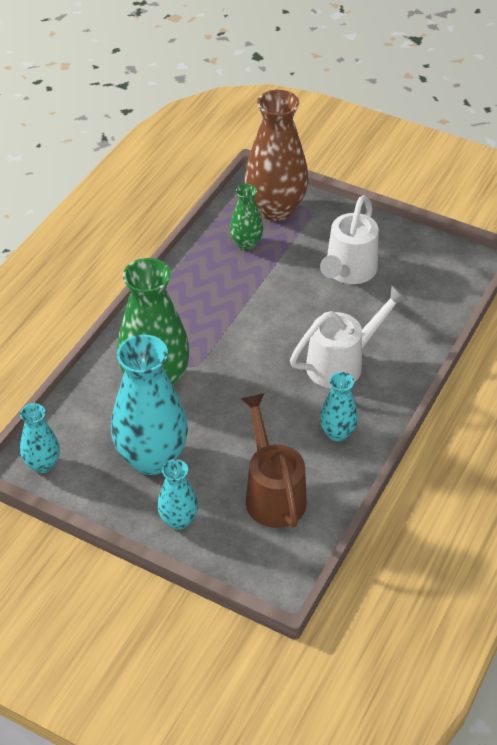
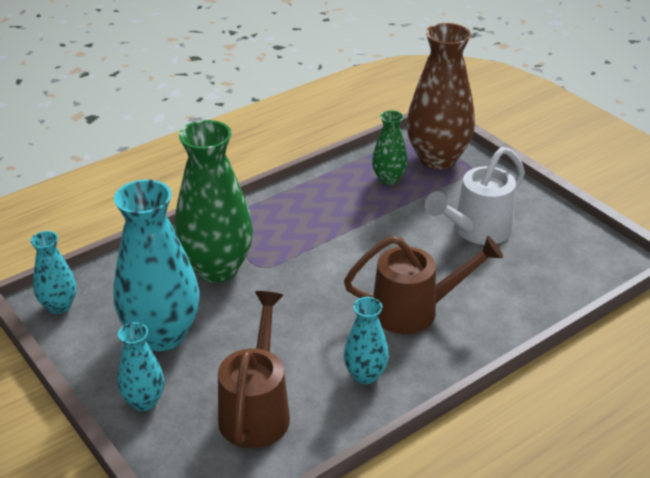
camera: 25 degrees right, 10 degrees down
white watering can [290,285,409,389] -> brown watering can [344,236,503,334]

